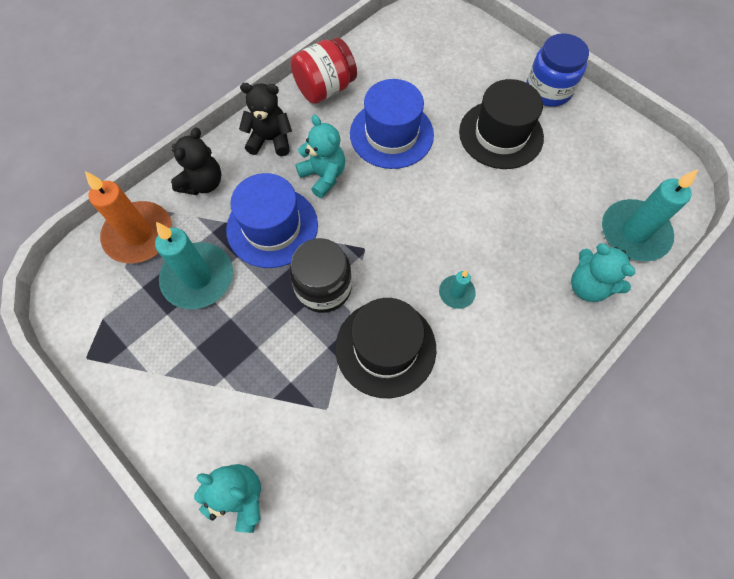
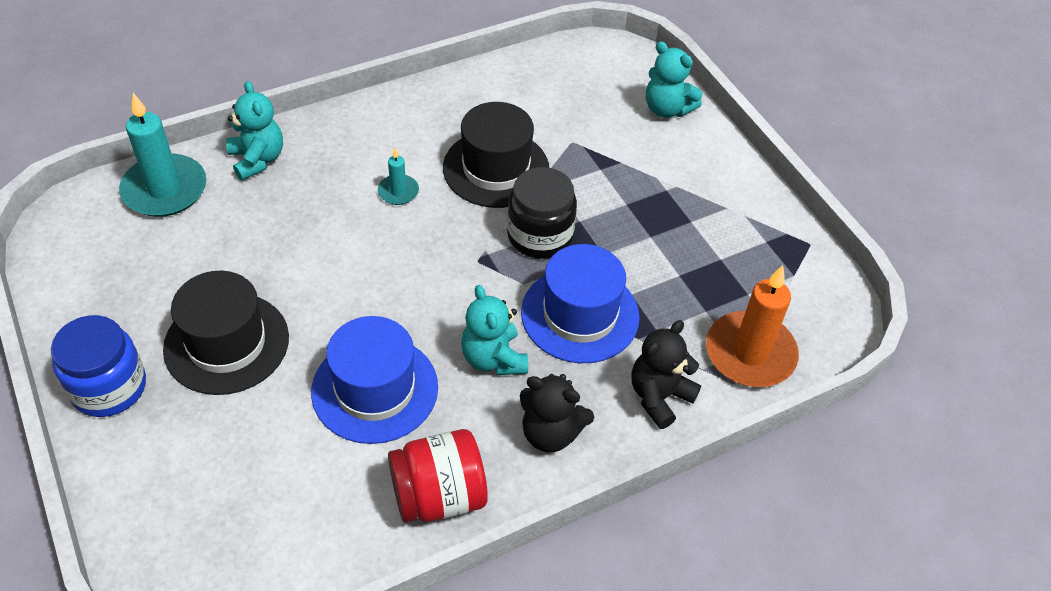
camera: 165 degrees left, 15 degrees down
turquoise candle [155,222,233,309] -> none

